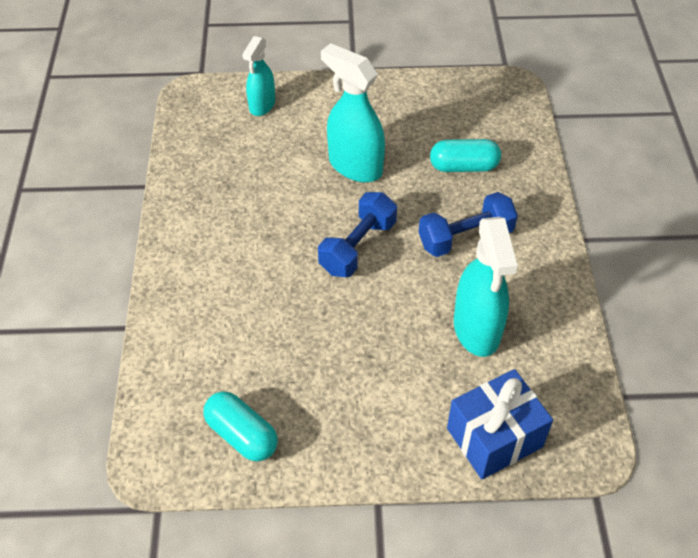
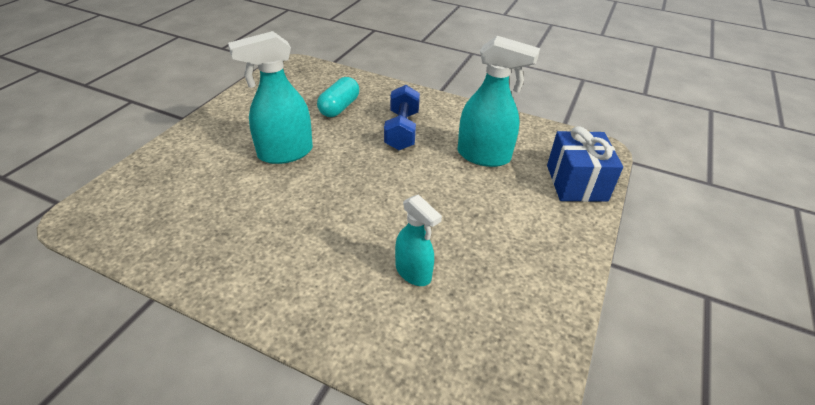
camera: 65 degrees left, 10 degrees down
turquoise capsule [203,391,278,462] -> none
turquoise spray bottle [242,36,275,116] -> turquoise spray bottle moved to [395,194,442,286]
blue dumbbell [318,192,397,277] -> none

